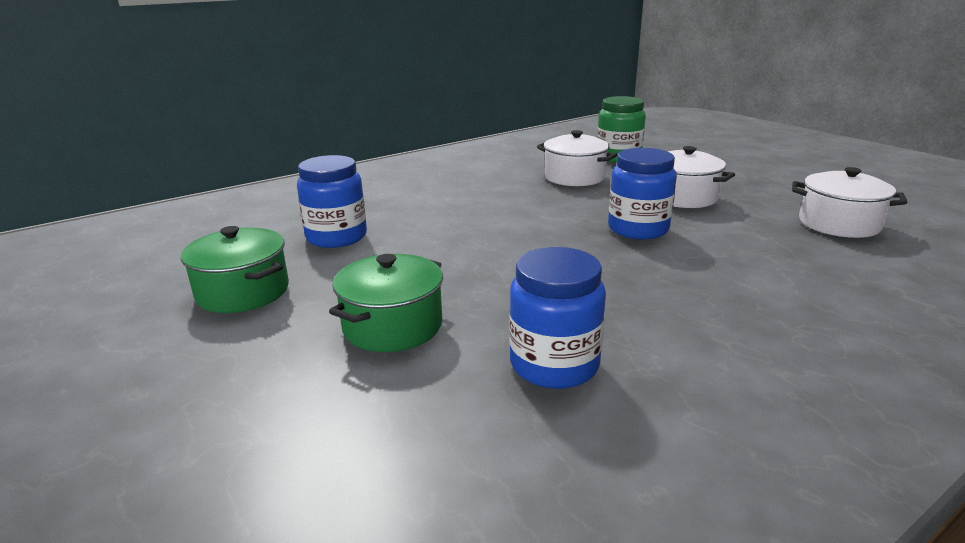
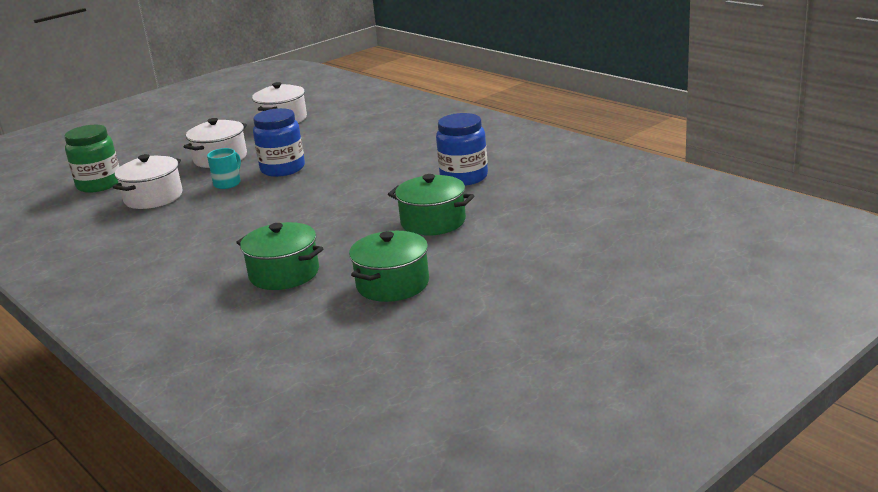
camera: 95 degrees left, 0 degrees up
blue jar [297,155,367,248] -> green pot [236,222,324,290]
none -> turquoise mug [207,148,241,189]

